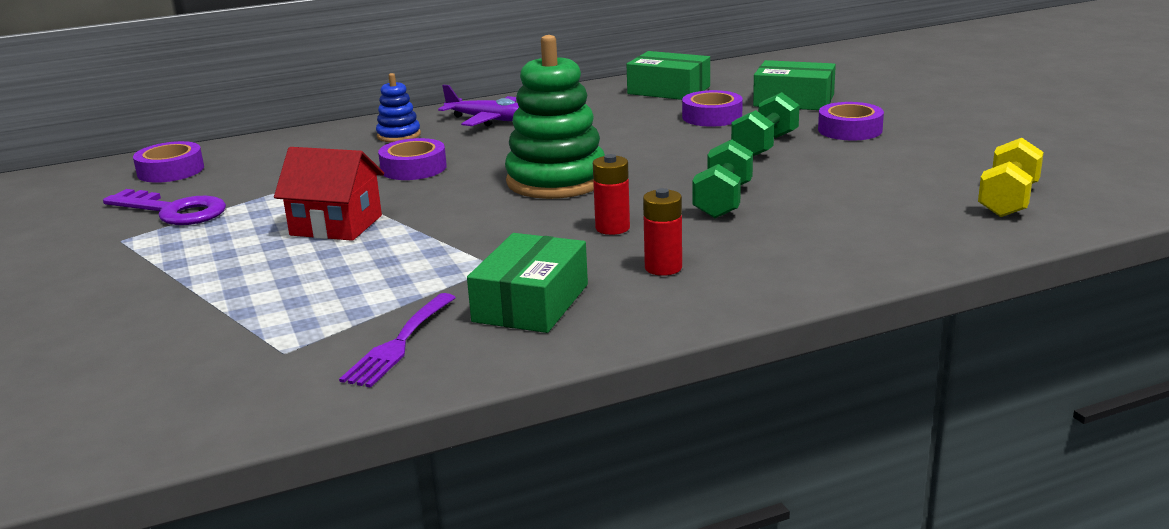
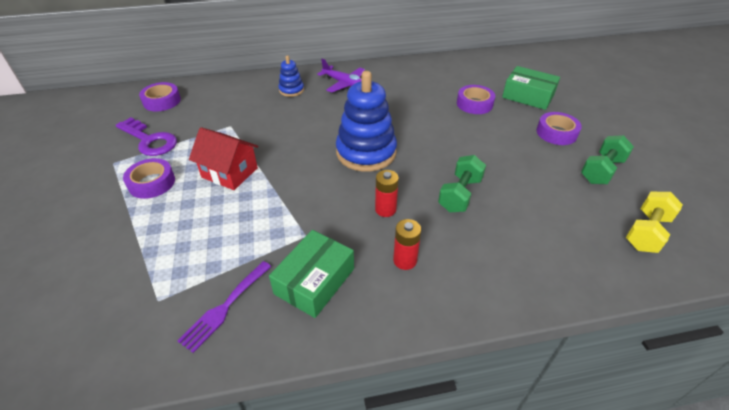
camera: 10 degrees right, 20 degrees up
purple tape [378,138,447,180] -> purple tape moved to [123,158,175,199]
green stacking toy [505,35,605,199] -> blue stacking toy [336,71,397,172]
green box [627,51,710,100] -> none
green dumbbell [731,92,799,156] -> green dumbbell moved to [581,135,634,184]

